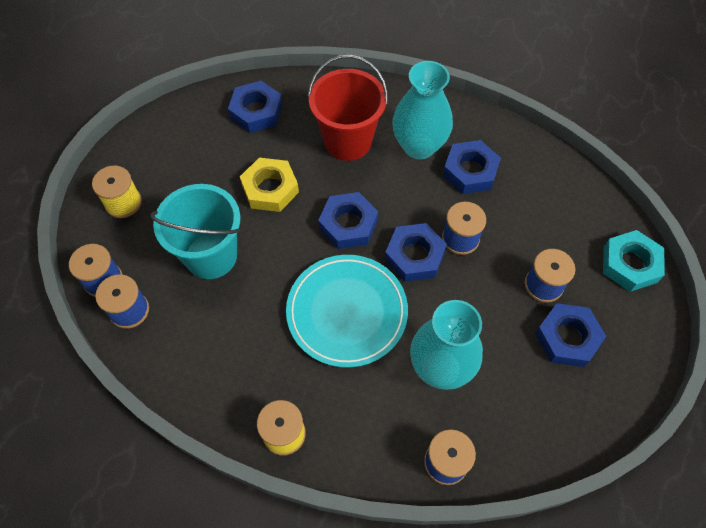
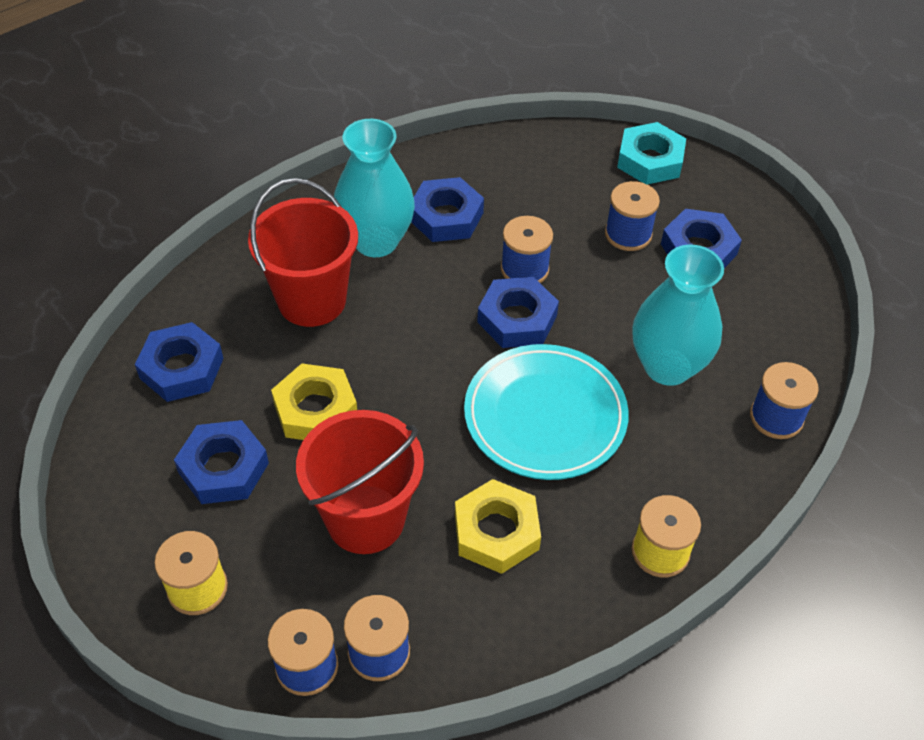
camera: 60 degrees left, 10 degrees down
turquoise bucket [150,184,240,279] -> red bucket [296,410,424,554]
blue nut [318,192,378,249] -> blue nut moved to [174,420,269,504]
none -> yellow nut [455,479,541,574]

